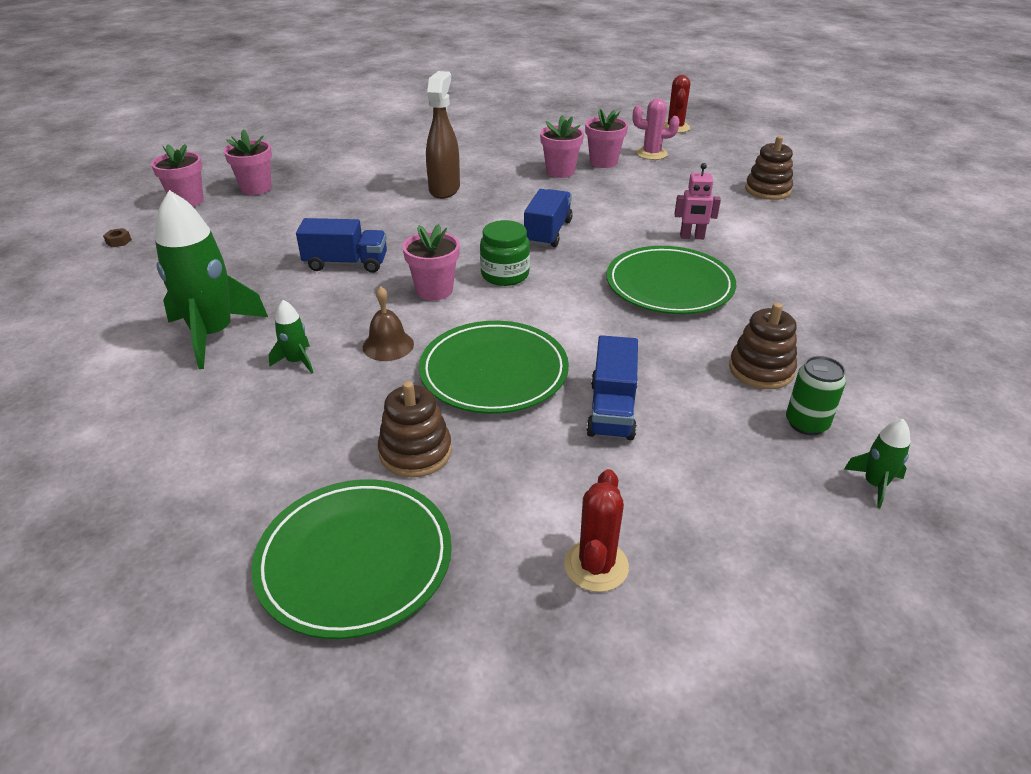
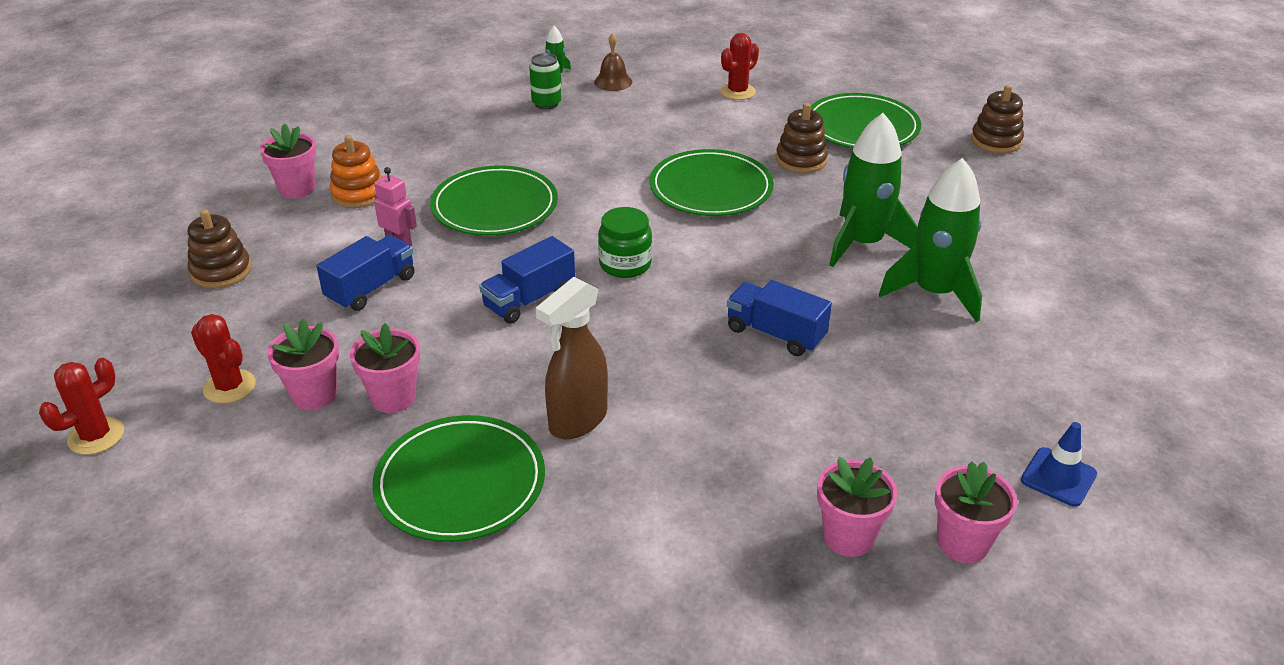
camera: 150 degrees left, 0 degrees up
brown nut [103,228,132,247] -> blue traffic cone [1021,422,1097,507]
green rocket [269,300,314,373] -> green rocket [829,113,918,267], size x2.21
brown bell [363,286,414,361] -> brown bell moved to [594,33,632,91]
pink flower pot [402,224,460,301] -> pink flower pot moved to [260,123,316,198]
blue truck [586,335,638,440] -> blue truck moved to [316,235,415,311]
pink cactus [633,98,680,160] -> red cactus [191,314,256,404]
brown stacking toy [729,303,797,389] -> brown stacking toy moved to [971,85,1024,153]
none -> orange stacking toy [329,135,382,208]
none -> green plate [372,415,545,542]

